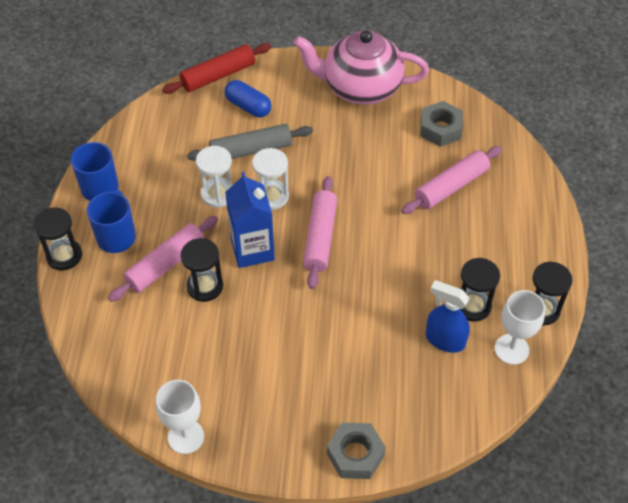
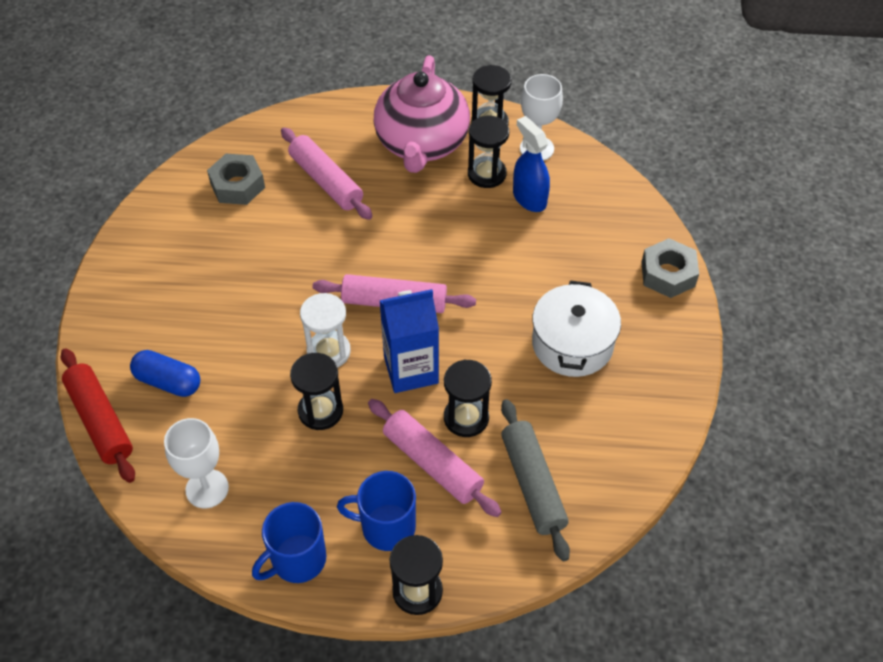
camera: 90 degrees left, 0 degrees up
white goblet [156,380,204,454] -> white goblet moved to [164,418,229,508]
grey rolling pin [187,124,313,161] -> grey rolling pin moved to [501,399,570,561]
white hourglass [196,146,233,208] -> black hourglass [290,353,343,430]
blue capsule [225,80,272,117] -> blue capsule turned 75 degrees clockwise [130,350,200,397]
pink teapot [293,30,429,105] -> pink teapot moved to [374,55,470,173]
blue spray bottle [426,280,470,353] -> blue spray bottle turned 120 degrees clockwise [513,116,550,212]
none -> white pot [532,280,621,377]

